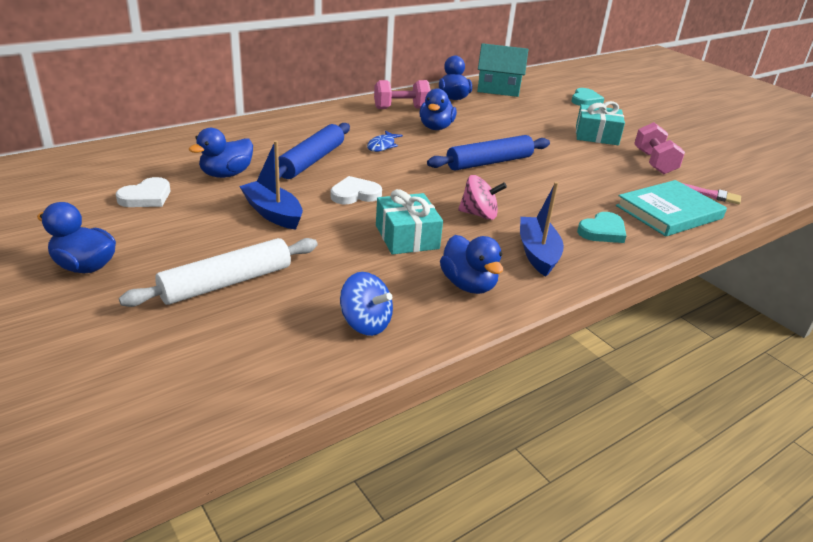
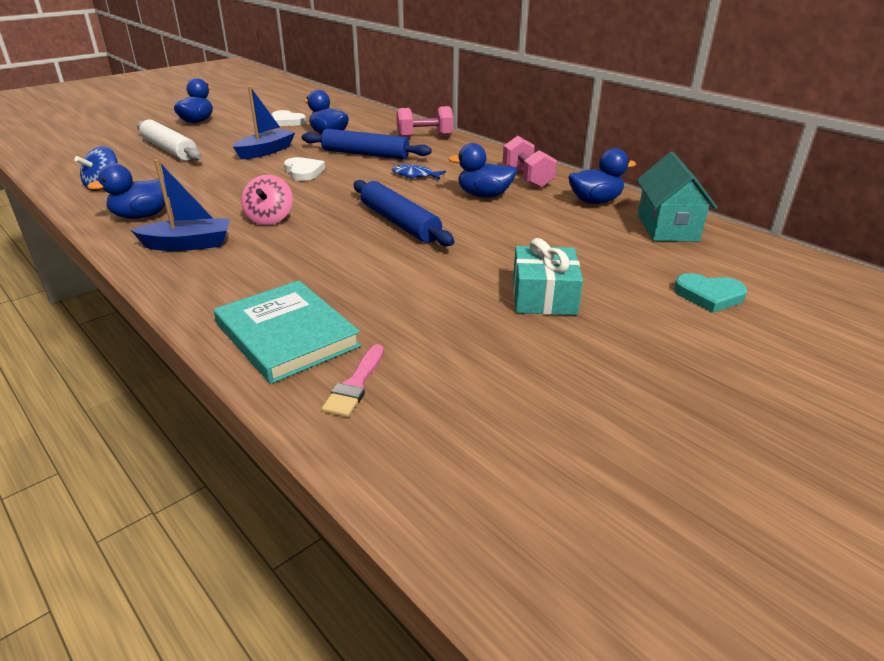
camera: 85 degrees right, 0 degrees up
turquoise gift [376,189,443,255] -> none
turquoise heart [577,212,626,243] -> none
pink dumbbell [634,122,685,174] -> pink dumbbell moved to [396,106,453,138]

